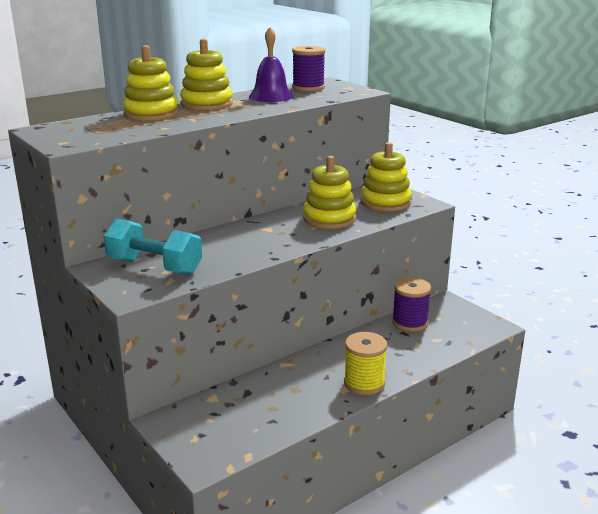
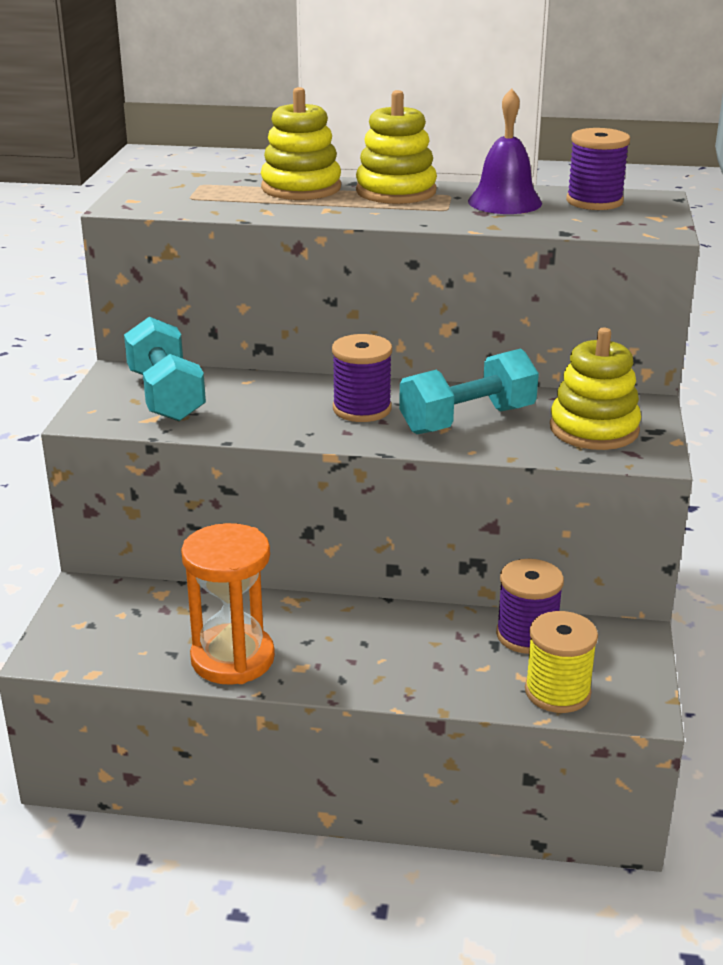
camera: 45 degrees right, 5 degrees up
yellow stacking toy [303,156,356,229] -> turquoise dumbbell [399,349,539,434]
yellow spool [344,332,387,395] -> yellow spool moved to [525,611,598,713]
none -> orange hourglass [181,523,275,685]
none -> purple spool [332,334,392,422]

